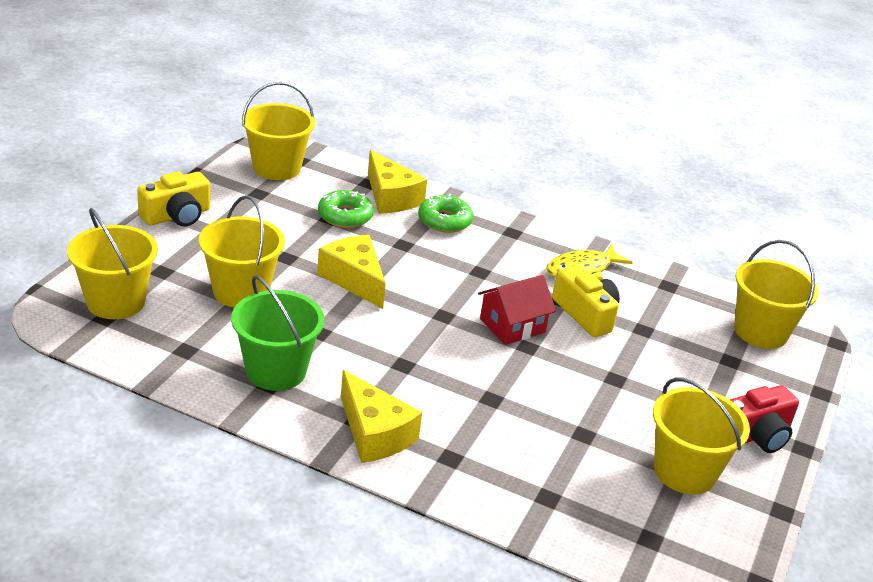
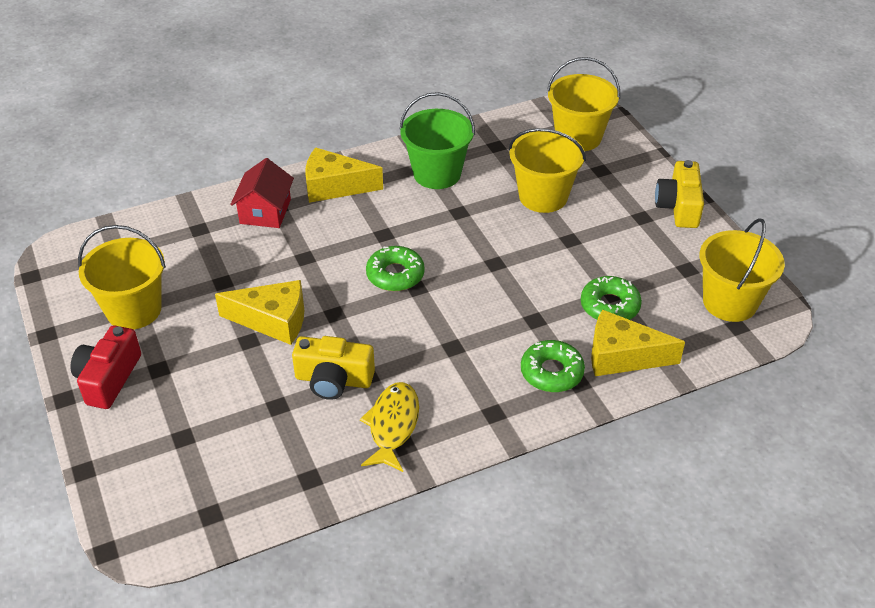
camera: 135 degrees right, 10 degrees up
yellow cheese [317,235,386,309] -> yellow cheese moved to [215,280,304,345]
red house [478,275,556,345] -> red house moved to [230,158,294,228]
yellow bucket [734,240,819,349] -> none
none -> green donut [366,246,425,291]

